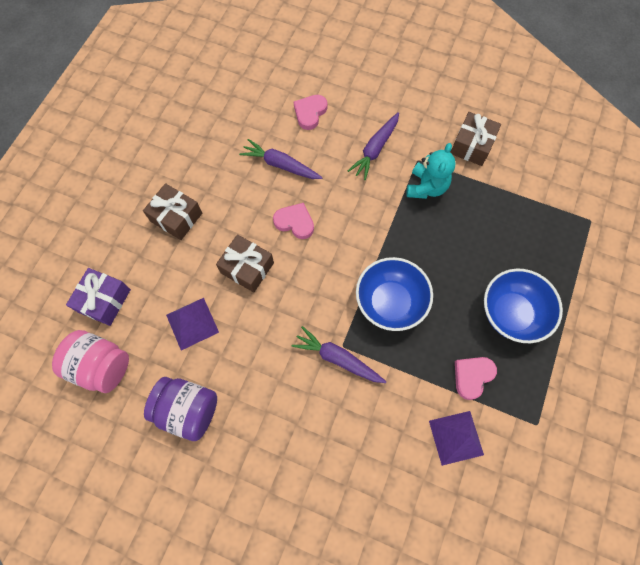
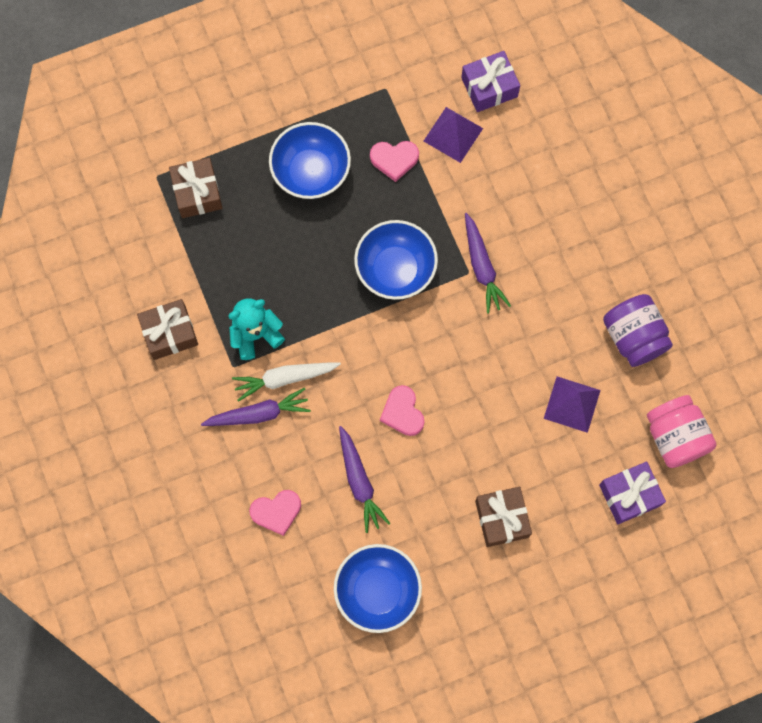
camera: 135 degrees left, 5 degrees up
brown gift [216,234,274,292] -> brown gift moved to [169,158,223,218]
none -> white carrot [232,362,341,402]
none -> blue bowl [334,544,422,633]
none -> purple gift [461,51,520,112]

